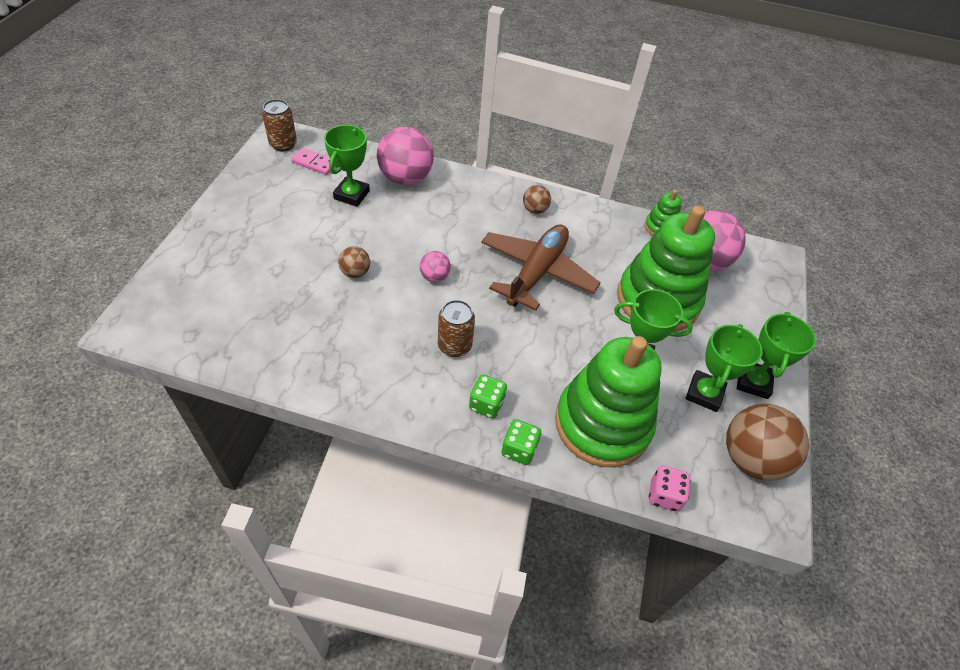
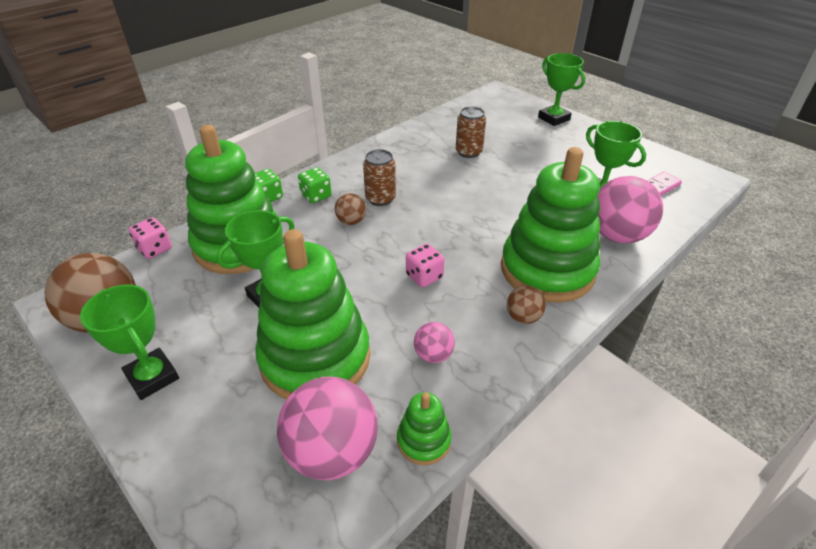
camera: 125 degrees right, 10 degrees down
brown can [262,99,297,151] -> brown can moved to [456,106,486,158]
brown ball [338,246,370,278] -> brown ball moved to [335,193,366,225]
pink ball [420,251,451,282] -> pink ball moved to [414,322,455,363]
brown plane [481,224,601,311] -> pink dice [406,244,444,287]
green trophy [686,324,763,412] -> green trophy moved to [538,53,585,126]
none -> green stacking toy [501,147,600,303]

